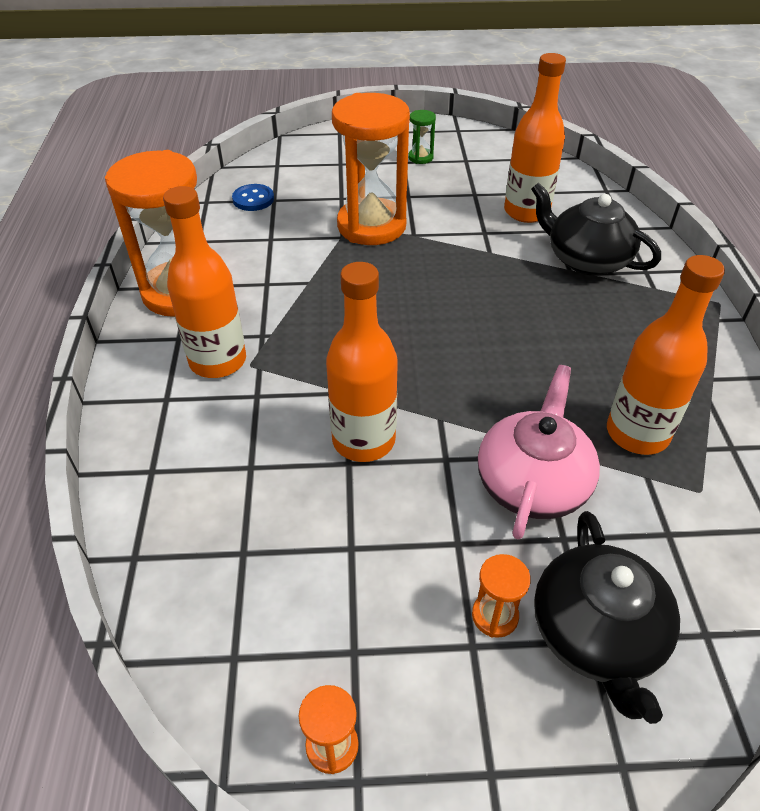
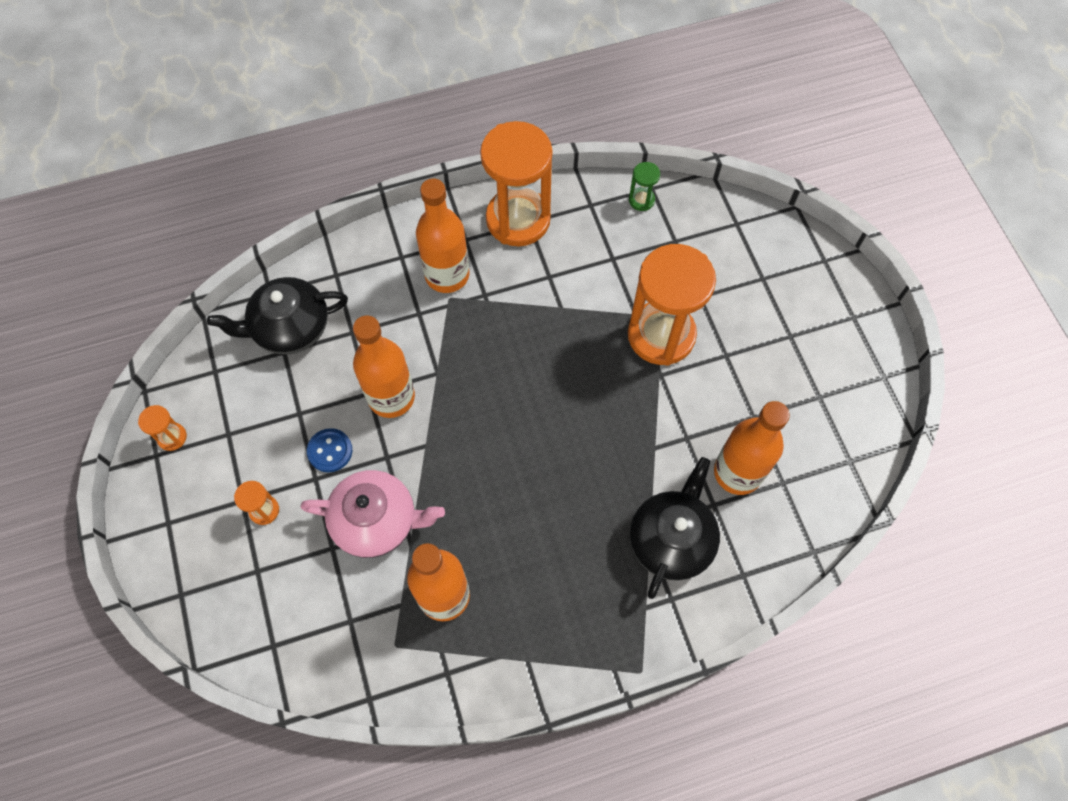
camera: 75 degrees right, 20 degrees up
blue button [232,184,274,211] -> blue button moved to [307,428,352,472]
green hourglass [408,110,436,164] -> green hourglass moved to [629,162,660,211]
black teapot [534,511,680,724] -> black teapot moved to [207,277,348,355]

